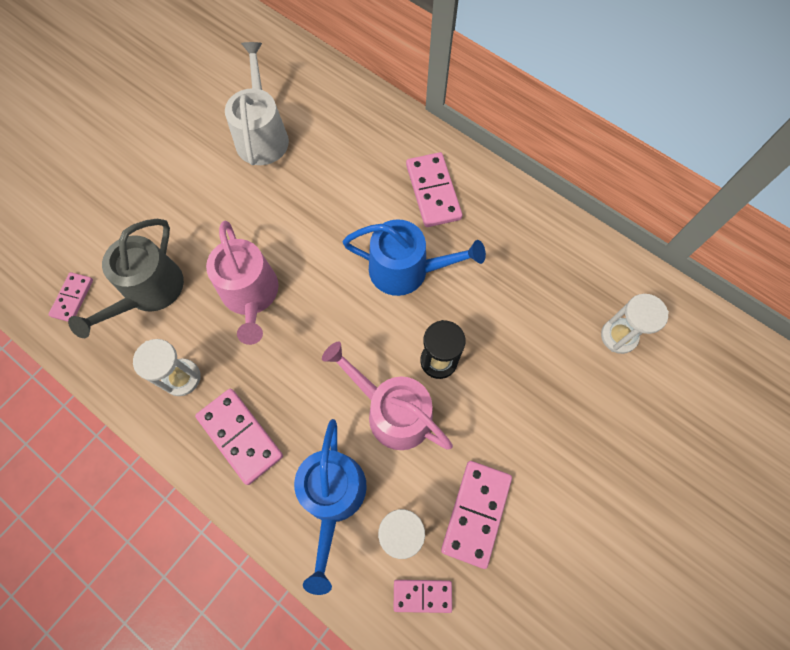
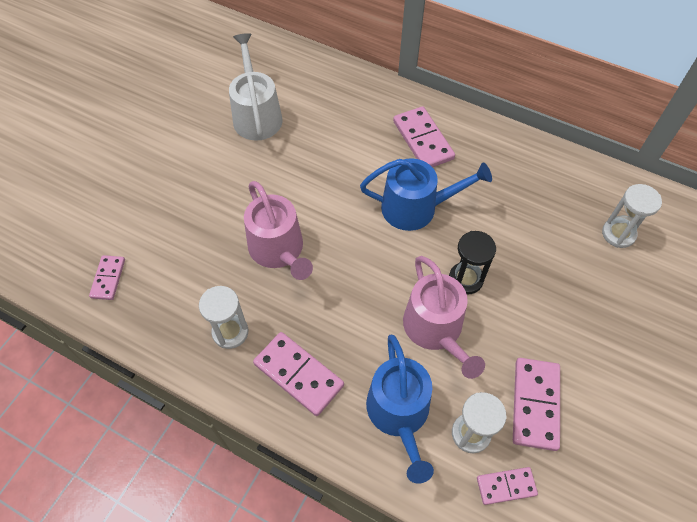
camera: 10 degrees left, 10 degrees down
grey watering can [68,219,184,338] -> none
pink watering can [322,342,453,450] -> pink watering can turned 135 degrees counterclockwise [403,256,485,379]

